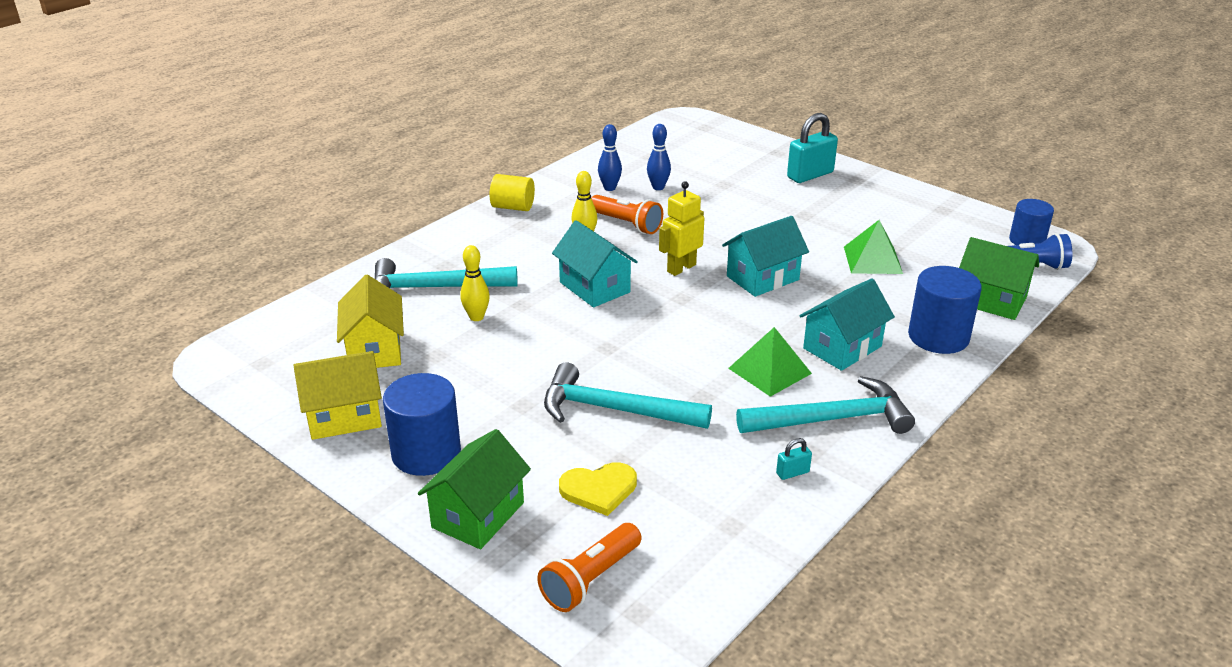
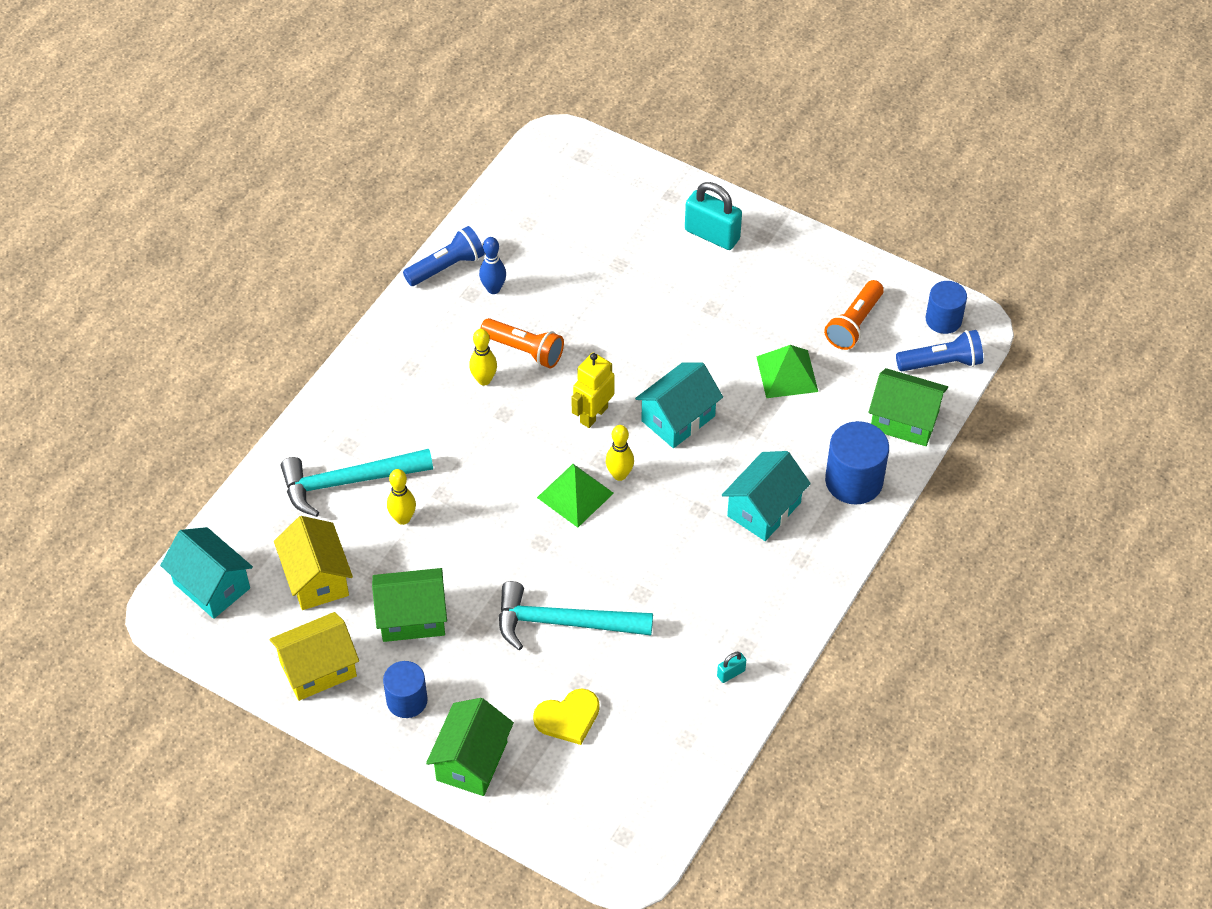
camera: 10 degrees left, 20 degrees up
blue cylinder [383,373,461,476] -> blue cylinder [383,661,428,718], size x0.66
yellow cylinder [490,174,535,211] -> none
orange flashlight [537,523,642,612] -> orange flashlight moved to [824,280,884,350]
turquoise house [552,220,638,308] -> turquoise house moved to [160,527,253,619]
blue bowling pin [647,124,671,190] -> none
green pyramid [728,327,812,397] -> green pyramid moved to [537,464,614,528]
turquoise hammer [736,376,915,434] -> none
turquoise padlock [787,113,838,183] -> turquoise padlock turned 75 degrees clockwise [685,182,742,250]
none -> green house [372,568,447,642]
none -> blue flashlight [403,226,485,286]
none -> yellow bowling pin [606,425,634,481]

